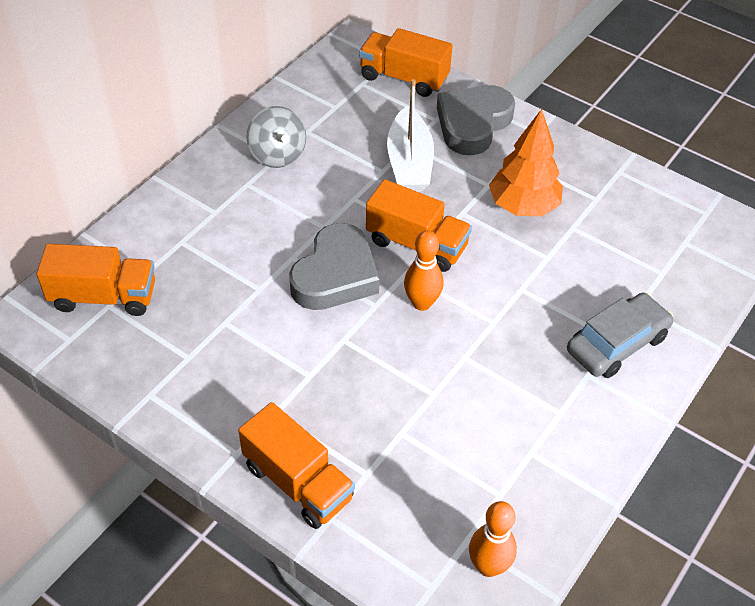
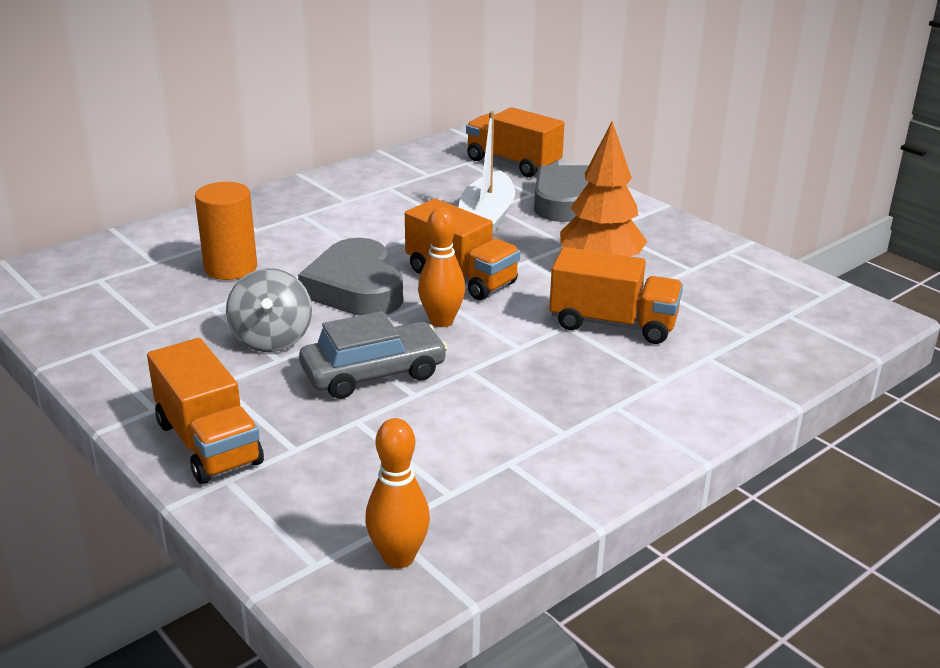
camera: 15 degrees right, 20 degrees down
orange truck [37,244,155,316] -> orange truck moved to [549,247,683,344]
grey spinning top [246,106,306,168] -> grey spinning top moved to [226,268,312,352]
grey heart [289,223,379,310] -> grey heart turned 120 degrees clockwise [298,238,403,316]
grey car [567,293,674,378] -> grey car moved to [299,311,448,399]
none -> orange cylinder [195,182,257,280]

